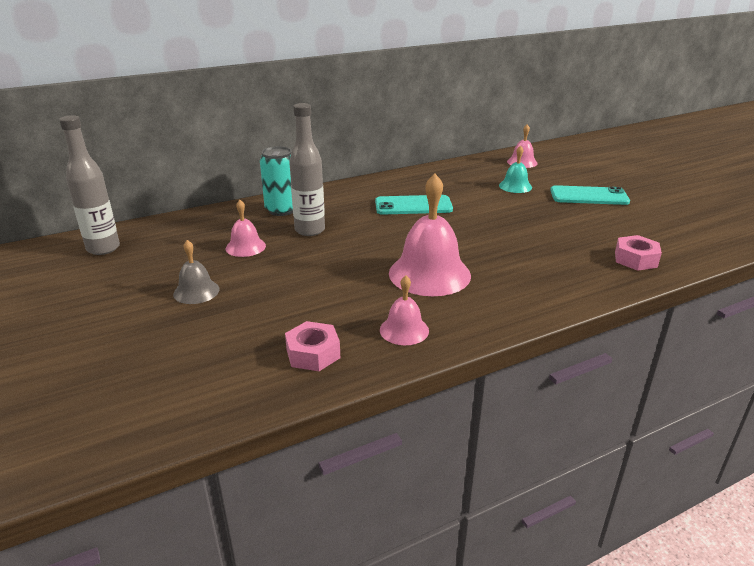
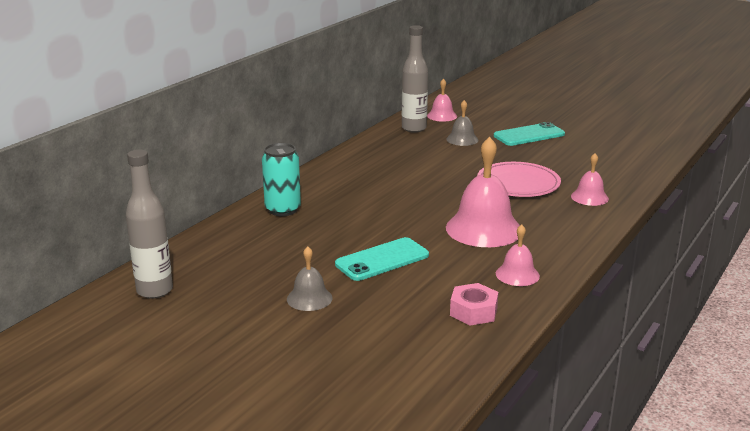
camera: 30 degrees left, 5 degrees down
pink bell [226,200,266,257] -> pink bell moved to [571,153,609,206]
grey bottle [289,103,325,236] -> grey bottle moved to [402,25,428,133]
turquoise phone [375,195,453,215] -> turquoise phone moved to [335,237,429,281]
turquoise bell [499,145,532,193] -> grey bell [446,100,478,146]
pink nut [615,235,662,271] -> none
none -> pink plate [477,162,561,197]

